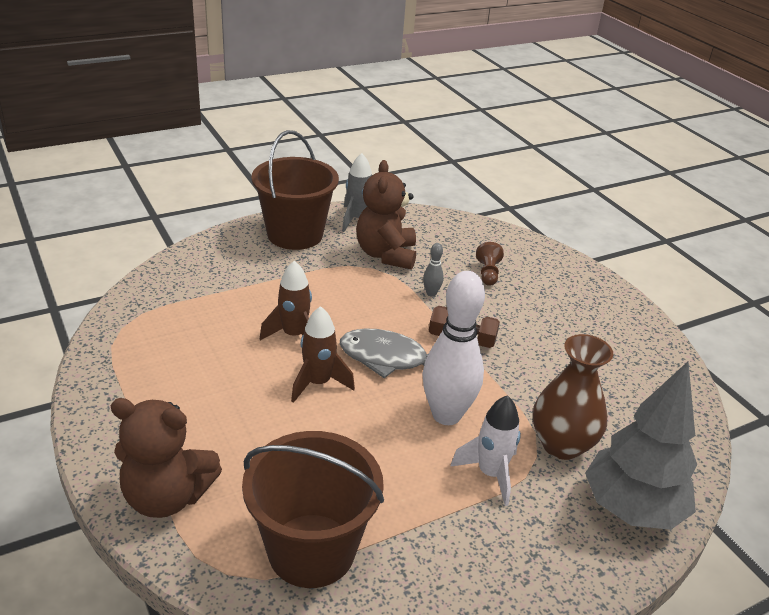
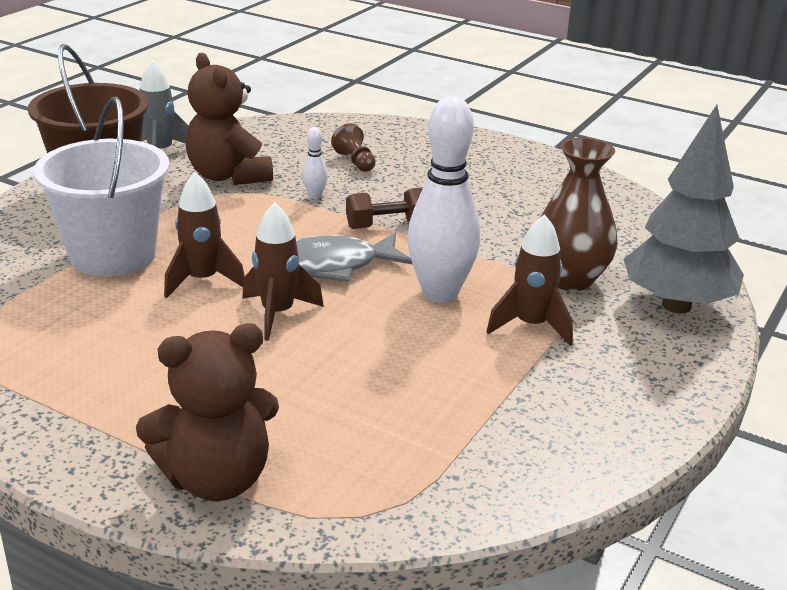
camera: 30 degrees left, 5 degrees down
brown bucket [242,431,384,588] -> none
grey bowling pin [423,243,444,297] -> white bowling pin [302,127,328,199]
white rocket [450,395,521,506] -> brown rocket [486,214,573,346]
none -> white bucket [33,97,170,277]

